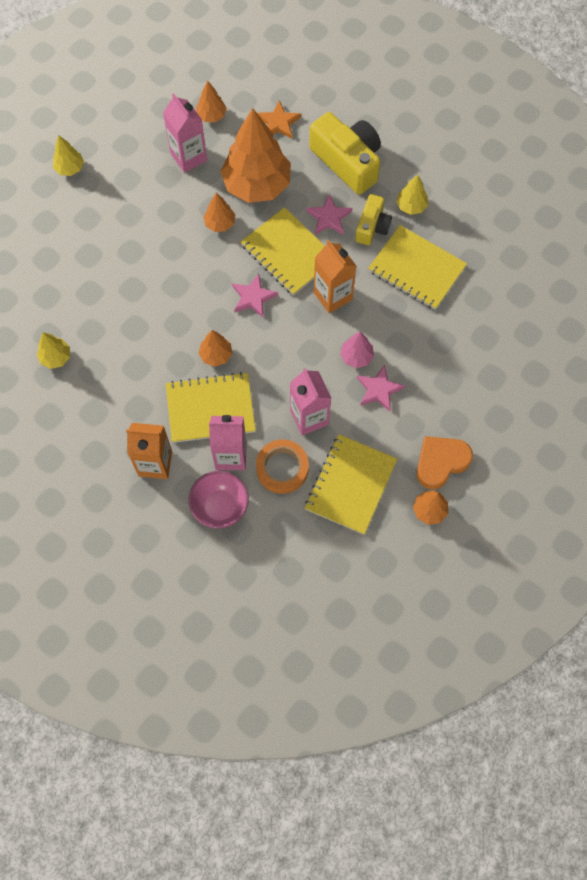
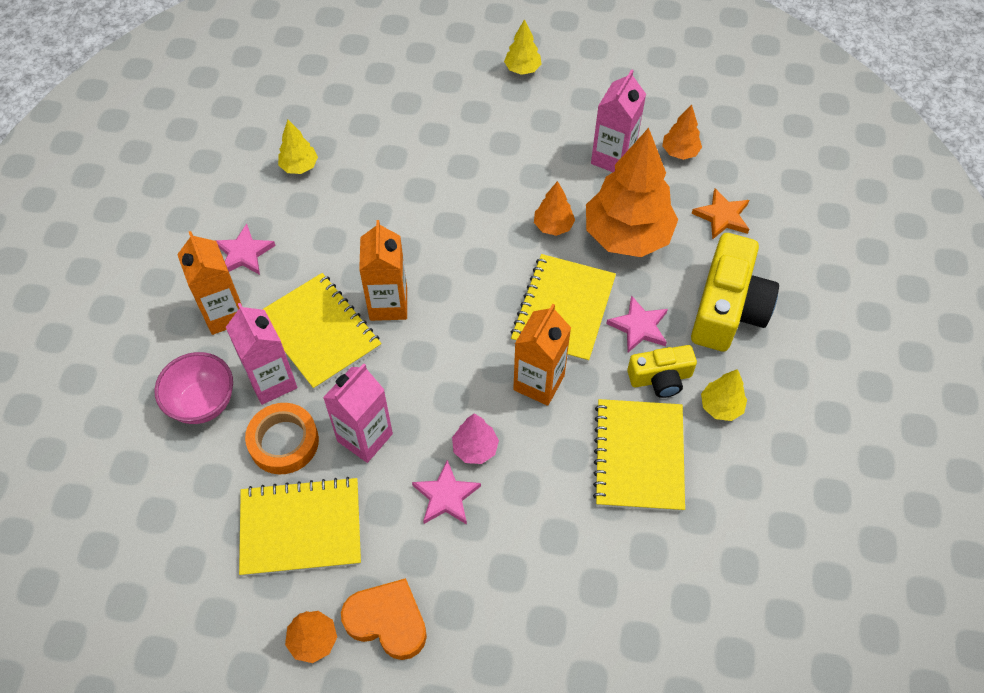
camera: 60 degrees right, 10 degrees down
orange tree [199,330,232,367] -> orange carton [359,220,407,321]
pink star [232,274,278,318] -> pink star moved to [216,224,276,275]

